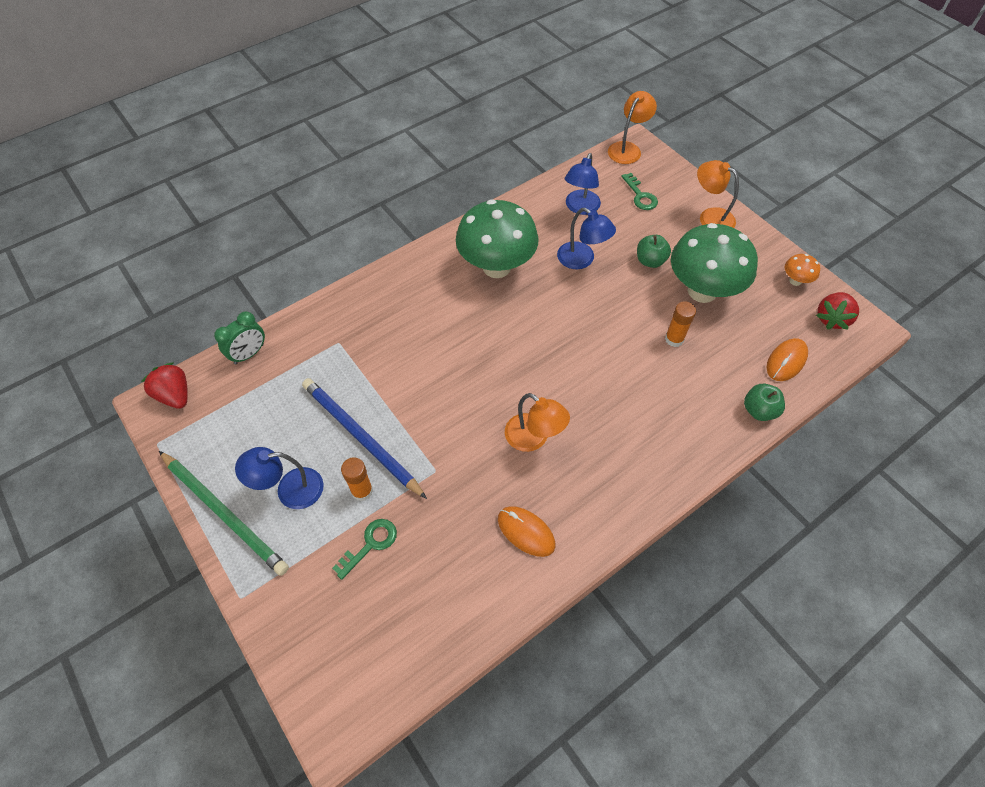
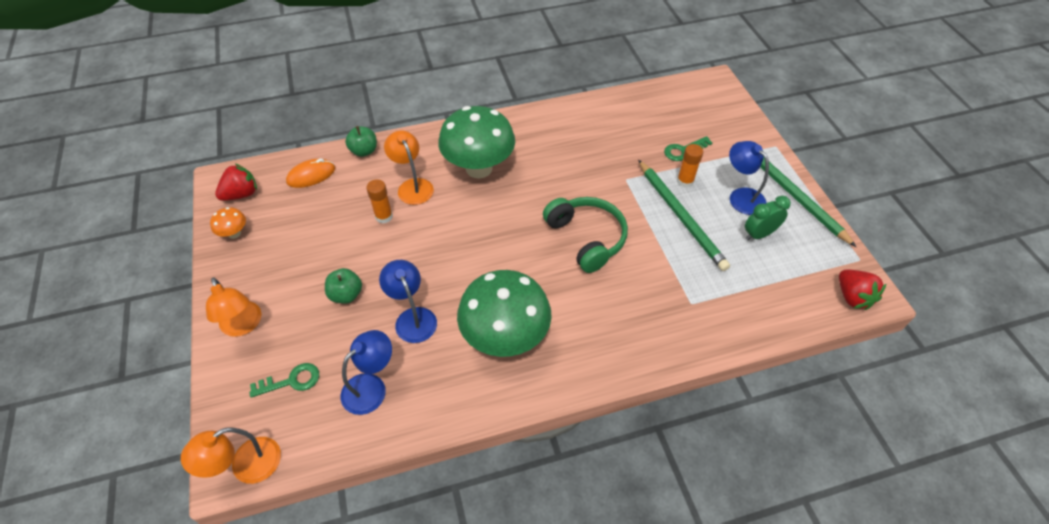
camera: 160 degrees left, 5 degrees down
green clock [214,312,265,364] -> green clock moved to [745,196,791,240]
blue lamp [235,447,324,509] -> blue lamp turned 135 degrees counterclockwise [729,141,769,215]
blue pencil [302,378,427,499] -> green pencil [638,160,730,271]
orange mouse [498,506,555,557] -> none
orange lamp [505,393,570,452] -> orange lamp moved to [384,130,434,205]
green key [621,173,658,210] -> green key turned 75 degrees clockwise [249,363,319,398]
green mushroom [671,223,758,303] -> green mushroom moved to [438,106,515,178]
none -> green headphones [543,197,628,273]

